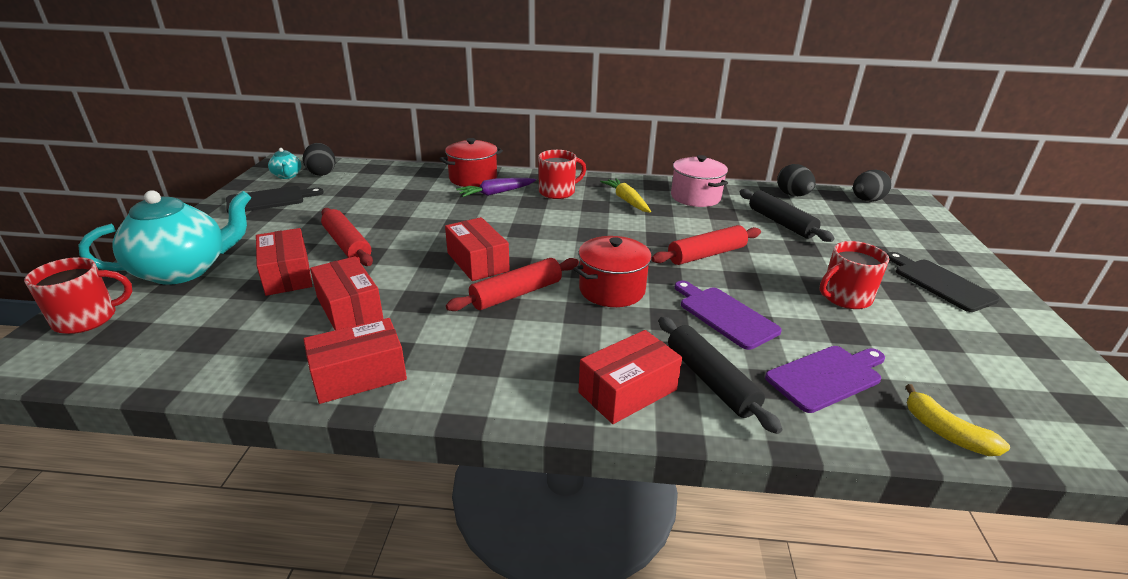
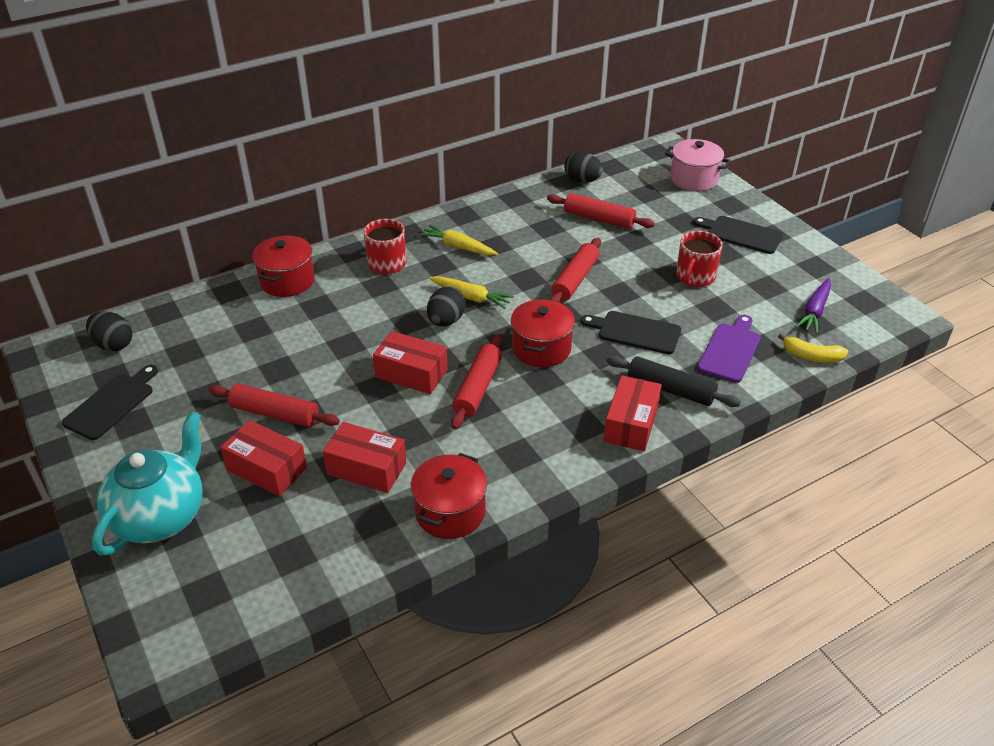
camera: 35 degrees left, 10 degrees up
red mug [24,257,132,334] -> none
turquoise teapot [268,148,301,179] -> none
red box [303,318,407,404] -> red pot [411,453,487,539]
purple carrot [456,178,536,197] -> purple carrot moved to [795,278,831,334]
pink pot [671,155,728,207] -> pink pot moved to [665,139,730,191]
purple cutting board [675,281,782,350] -> black cutting board [581,311,681,354]
black rolling pin [740,189,835,242] -> red rolling pin [547,193,655,229]
black egg [853,170,892,202] -> black egg moved to [427,287,465,326]
none -> yellow carrot [429,276,514,309]

